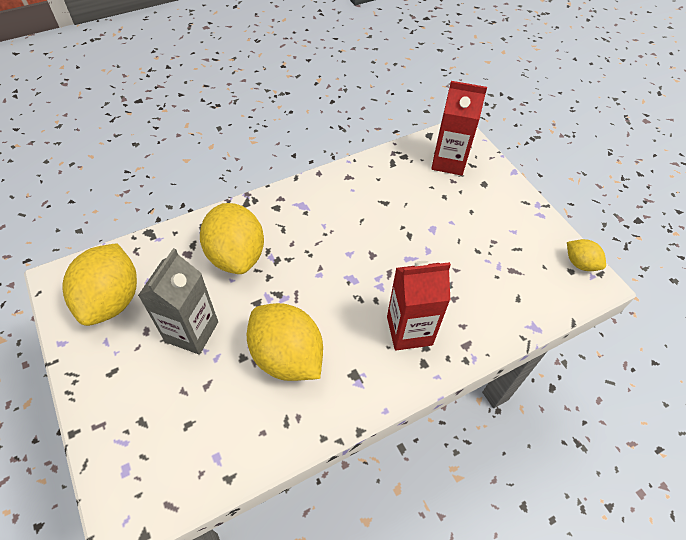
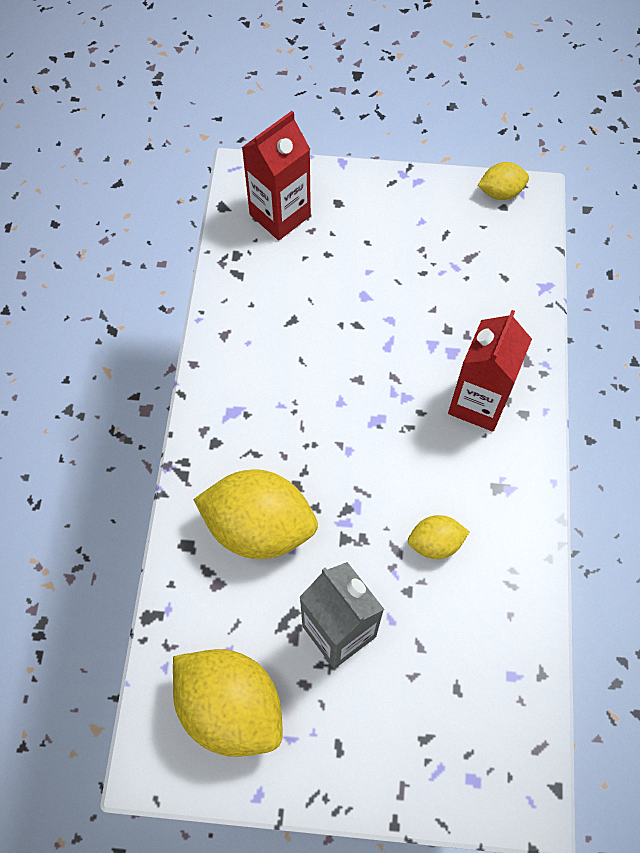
camera: 55 degrees left, 10 degrees up
yellow lemon [247,303,323,381] -> yellow lemon [408,515,470,559], size x0.50

